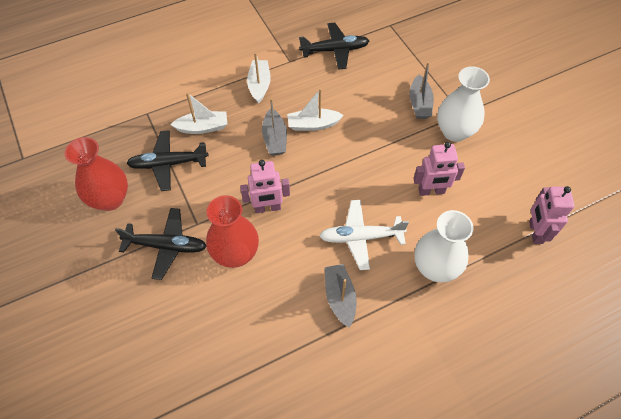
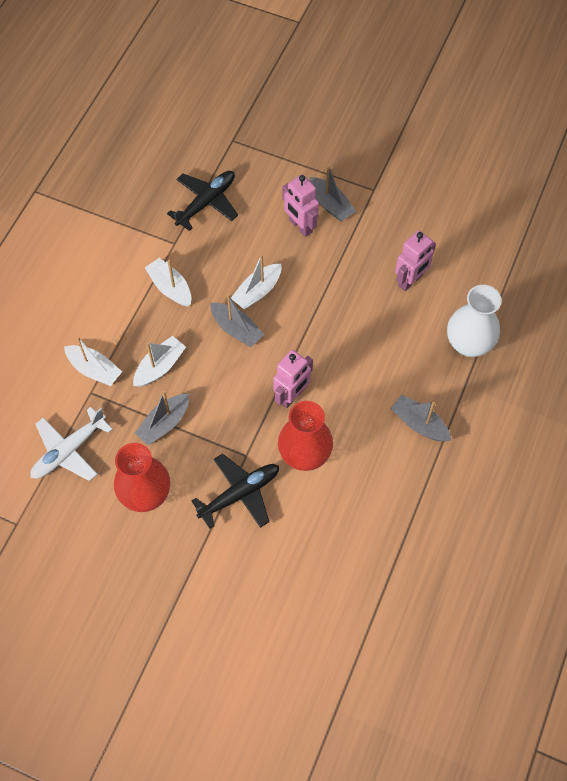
camera: 40 degrees left, 5 degrees up
black plane [126,130,209,191] -> grey boat [135,391,189,446]
white plane [319,200,409,270] -> white plane moved to [30,407,113,481]
white vase [437,66,490,142] -> none
pink robot [529,186,575,244] -> pink robot moved to [283,174,319,237]
none -> white boat [64,336,122,386]

